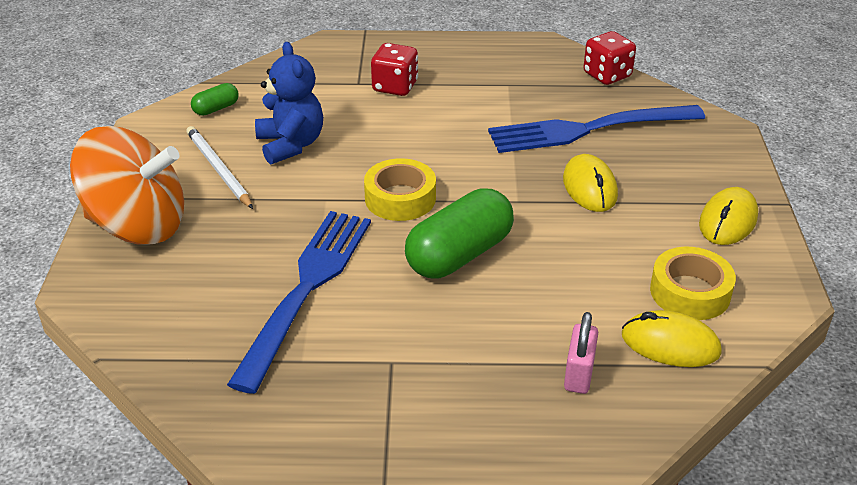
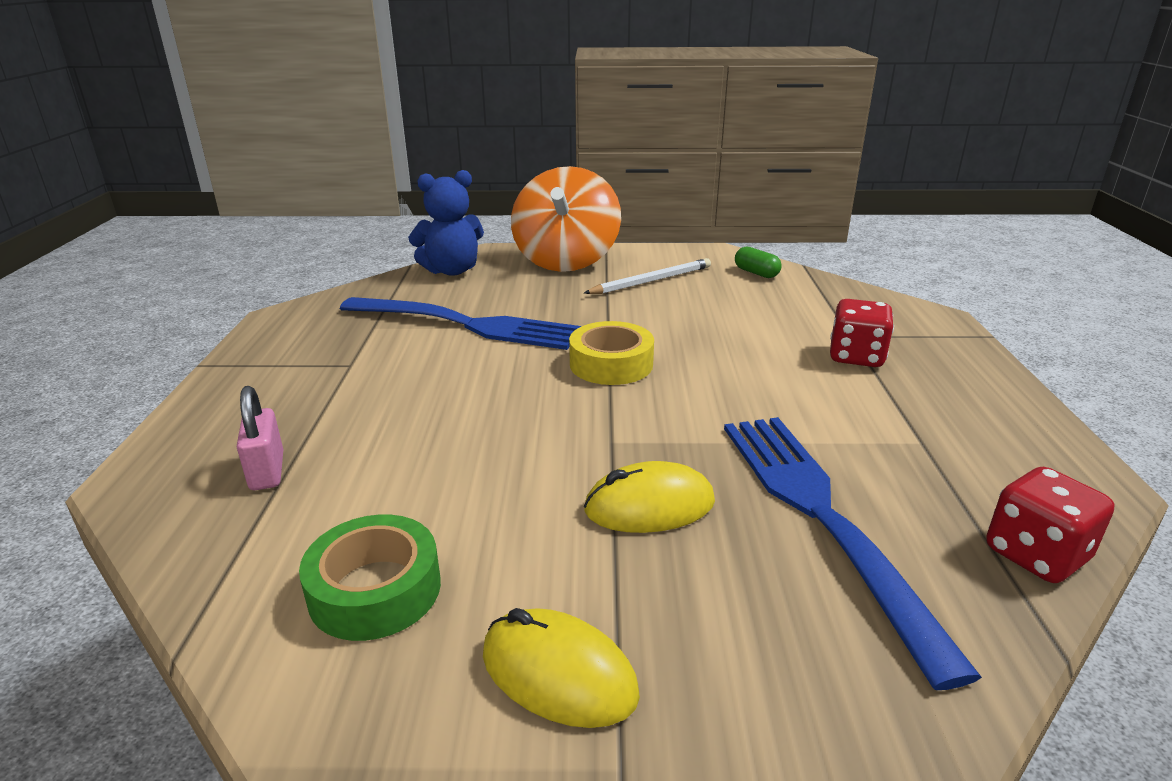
camera: 90 degrees right, 10 degrees down
blue teddy bear [255,42,323,165] -> blue teddy bear moved to [408,170,484,276]
green capsule [405,188,514,278] -> none
pink padlock [564,312,598,394] -> pink padlock turned 60 degrees clockwise [237,386,283,490]
yellow mouse [622,310,722,367] -> none
yellow tape [650,247,736,320] -> green tape [299,515,441,641]

